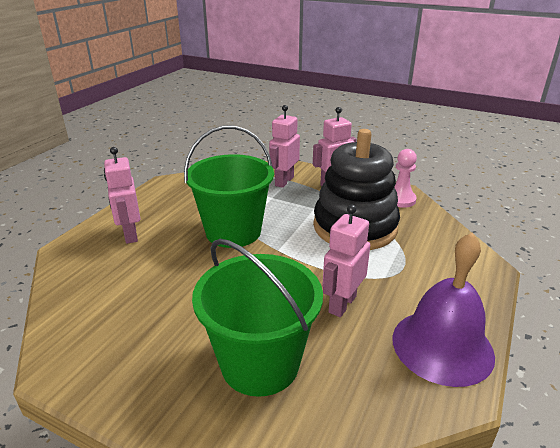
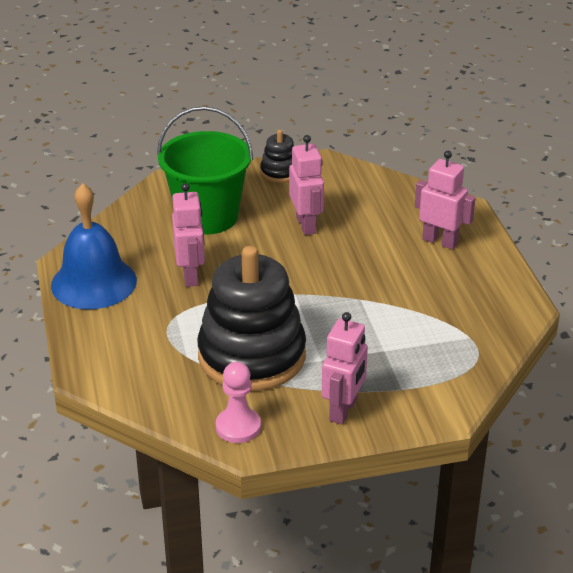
camera: 140 degrees right, 5 degrees up
green bucket [184,126,274,248] -> none
pink robot [269,105,300,188] -> pink robot moved to [289,135,324,235]
purple bell [393,233,495,387] -> blue bell [51,183,137,310]
none -> black stacking toy [260,130,294,183]

